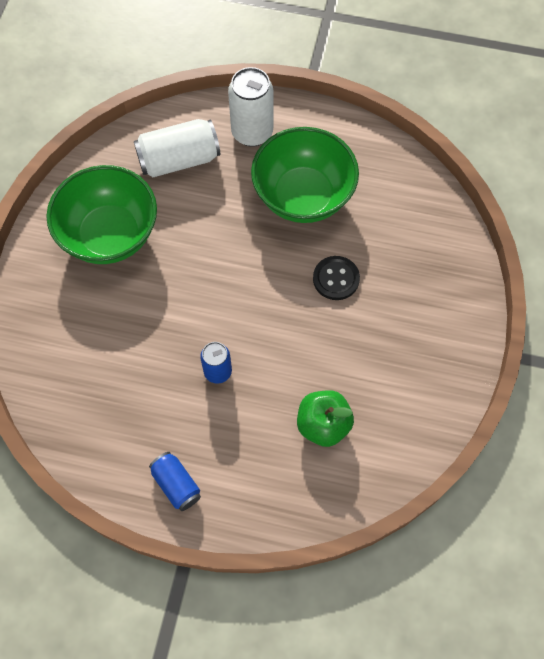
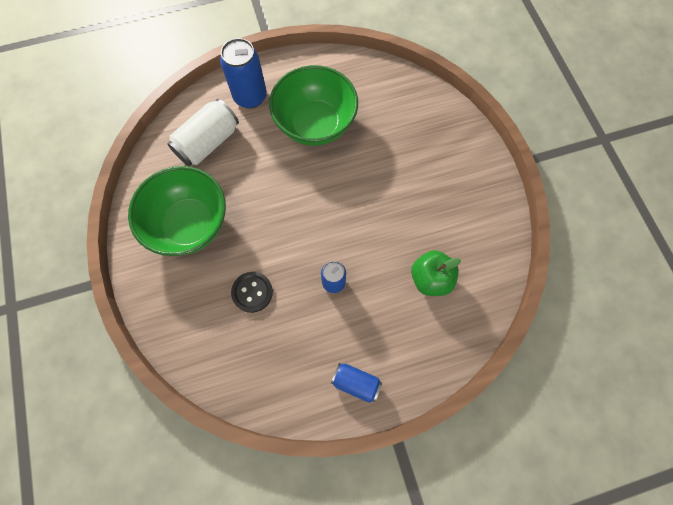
camera: 30 degrees left, 5 degrees up
white can [228,67,273,147] -> blue can [220,38,267,109]
black button [313,256,360,300] -> black button moved to [231,272,273,313]

